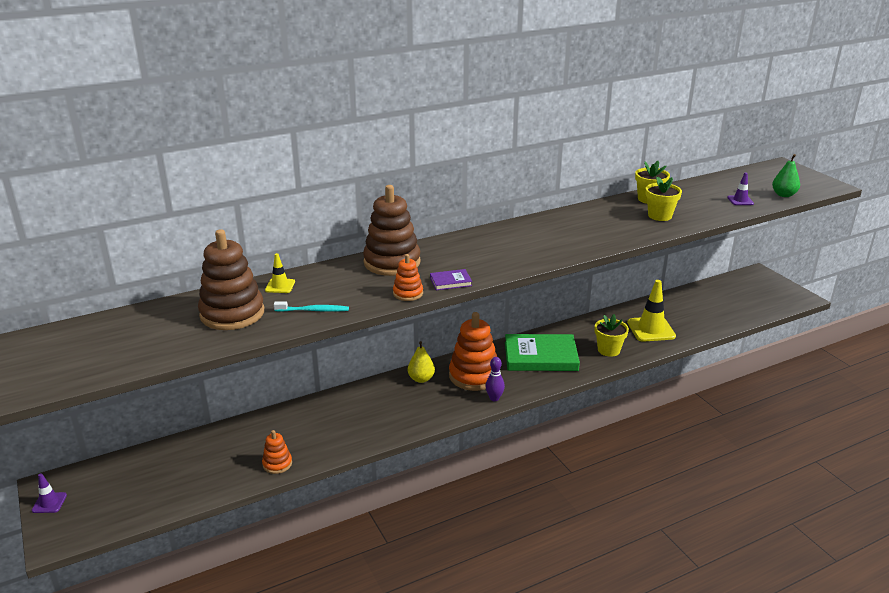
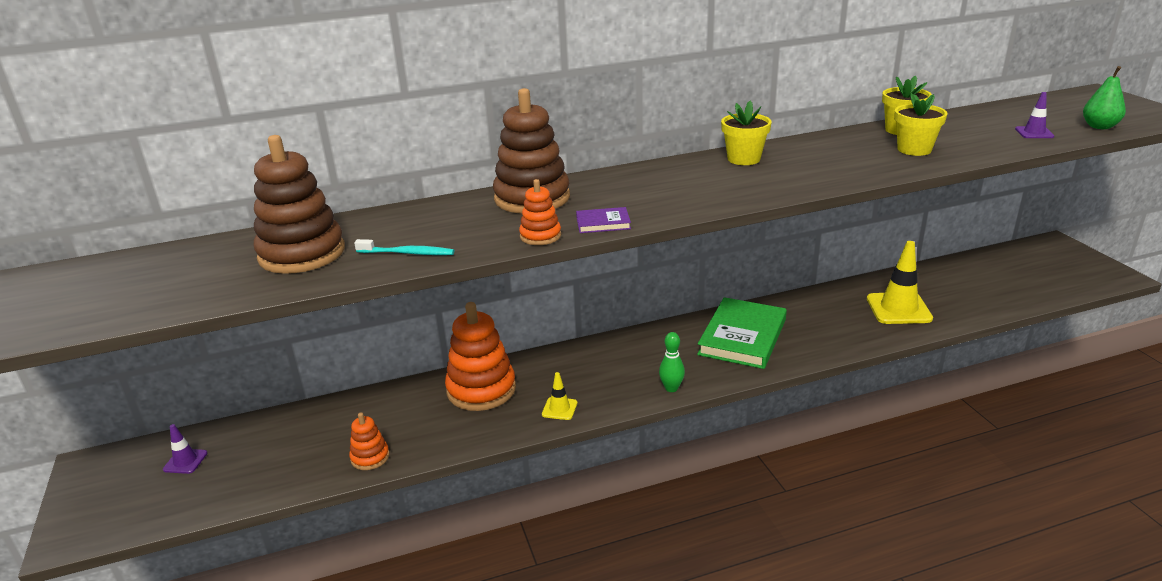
camera: 10 degrees right, 0 degrees up
purple traffic cone [32,473,67,513] -> purple traffic cone moved to [163,424,207,474]
yellow traffic cone [265,253,295,293] -> yellow traffic cone moved to [542,372,578,420]
yellow pear [408,341,435,383] -> none
orange stacking toy [449,312,497,391] -> orange stacking toy moved to [445,302,516,411]
purple bowling pin [485,357,505,401] -> green bowling pin [659,332,685,392]
green book [505,334,580,371] -> green book turned 75 degrees counterclockwise [697,297,787,369]
yellow flower pot [595,314,629,357] -> yellow flower pot moved to [721,100,771,165]

